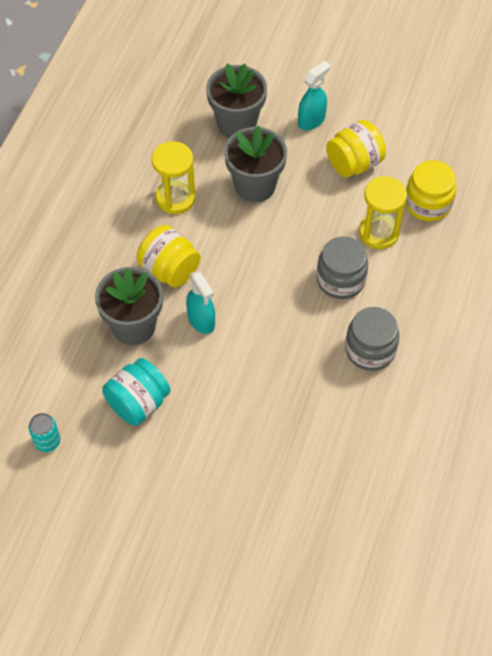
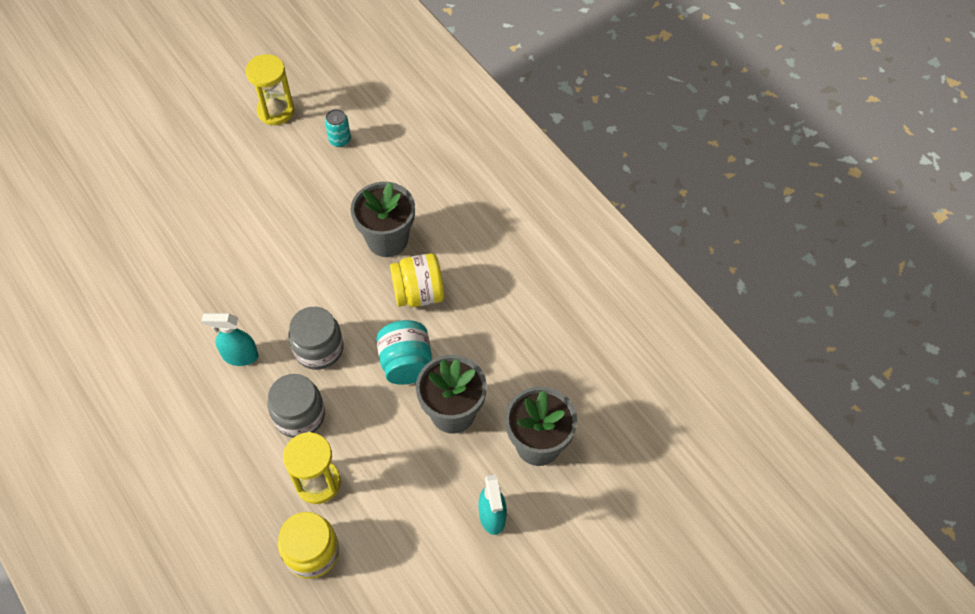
camera: 125 degrees right, 0 degrees up
turquoise jar [102,358,170,426] -> turquoise jar moved to [376,320,432,385]
yellow hourglass [152,141,196,214] -> yellow hourglass moved to [245,54,295,125]
turquoise spray bottle [186,271,215,334] -> turquoise spray bottle moved to [201,313,259,366]
yellow jar [326,120,386,178] -> none
grey jar [345,307,399,371] -> grey jar moved to [288,307,343,370]

